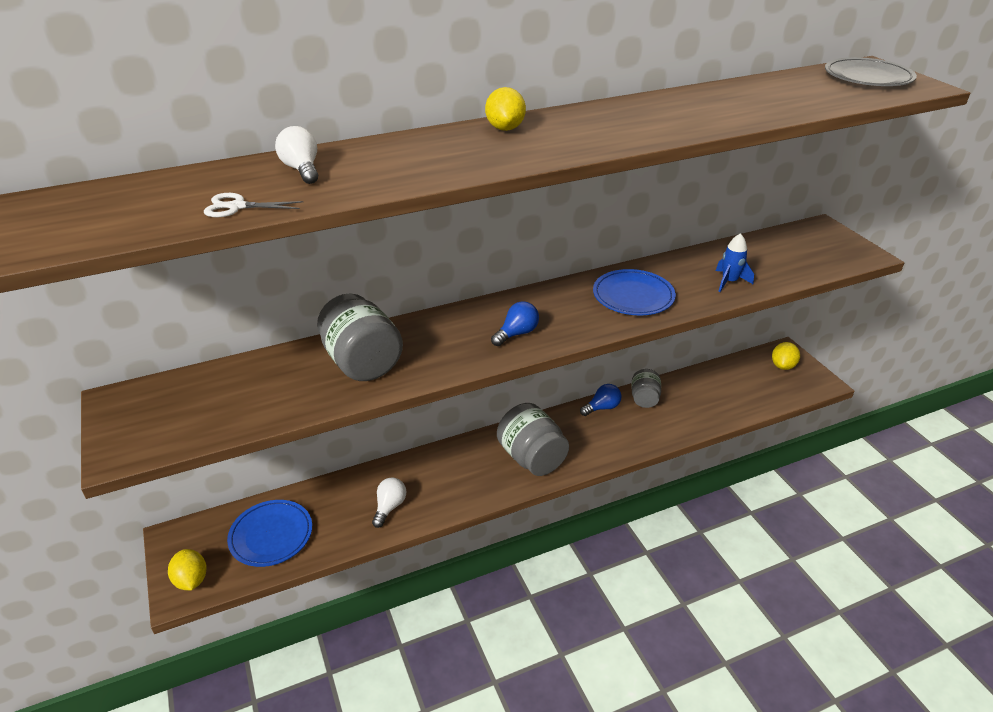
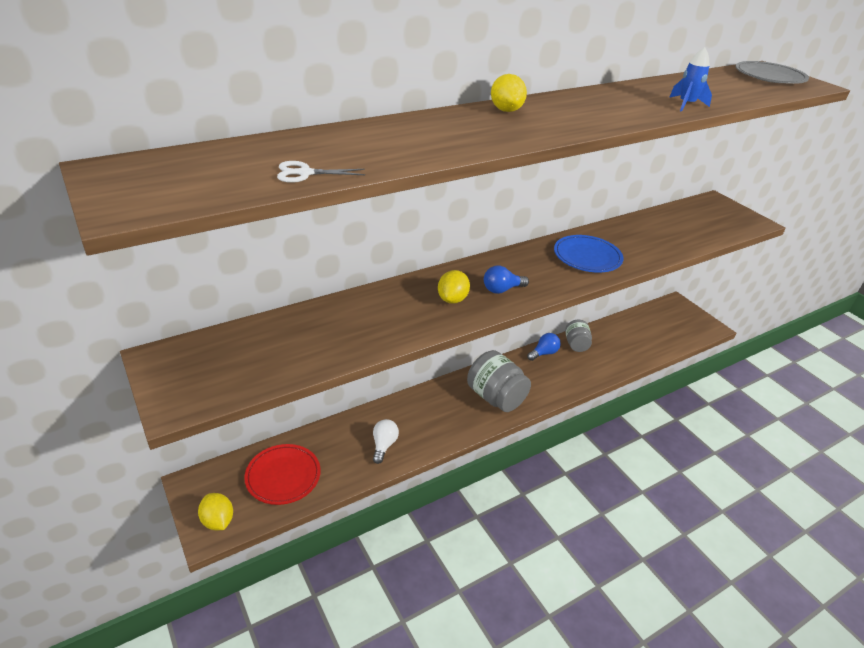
camera: 10 degrees left, 0 degrees up
blue plate [227,500,312,567] -> red plate [244,444,321,505]
white light bulb [275,126,318,184] -> none
grey jar [317,293,403,381] -> none
blue light bulb [491,301,539,346] -> blue light bulb turned 150 degrees counterclockwise [484,266,529,294]
blue rocket [716,233,754,292] -> blue rocket moved to [669,47,712,112]
yellow lemon [772,342,800,370] -> yellow lemon moved to [438,270,470,304]

